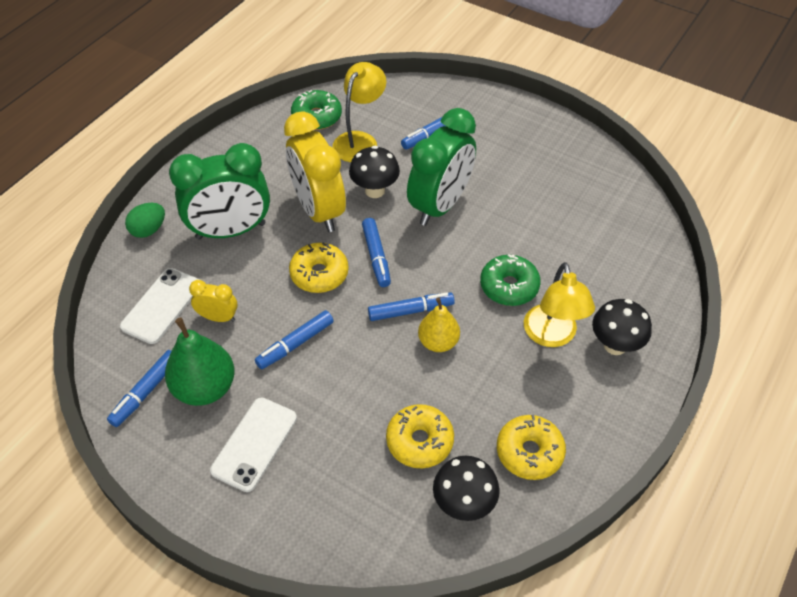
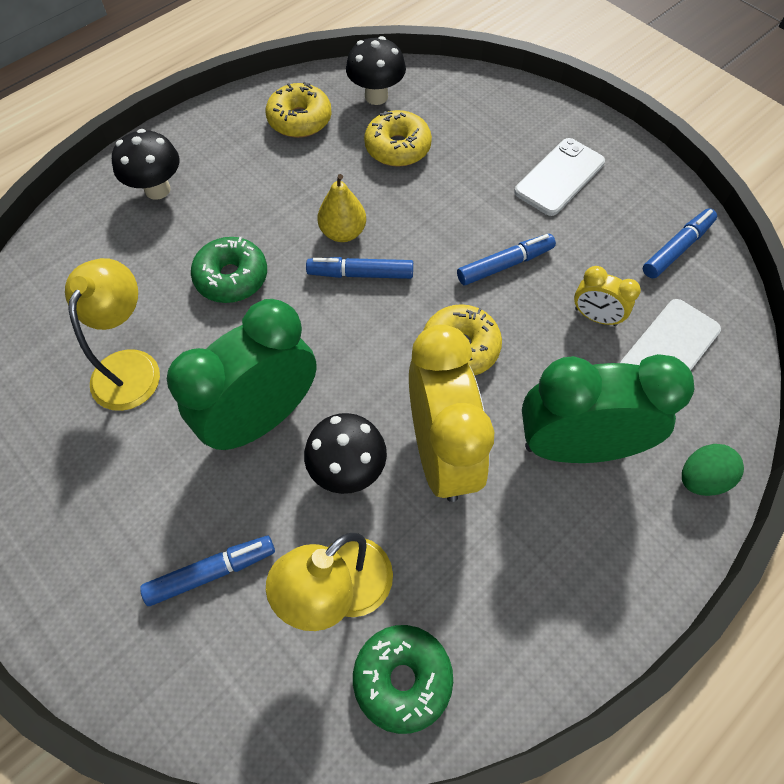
camera: 165 degrees left, 10 degrees up
green pear [165,318,235,406] -> none
blue marker [362,218,391,287] -> none
yellow lamp [524,262,595,347] -> yellow lamp moved to [65,258,160,411]

